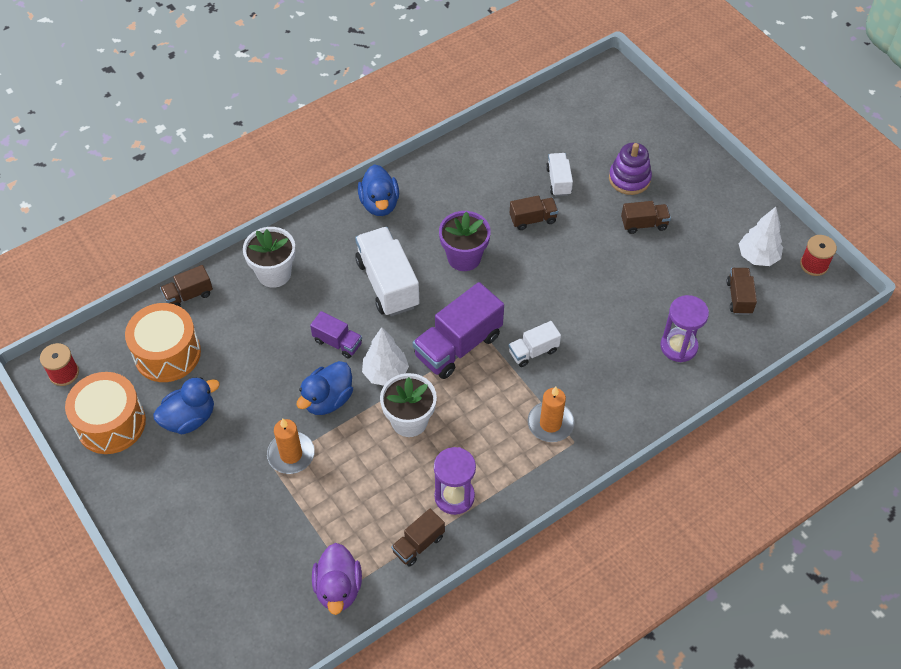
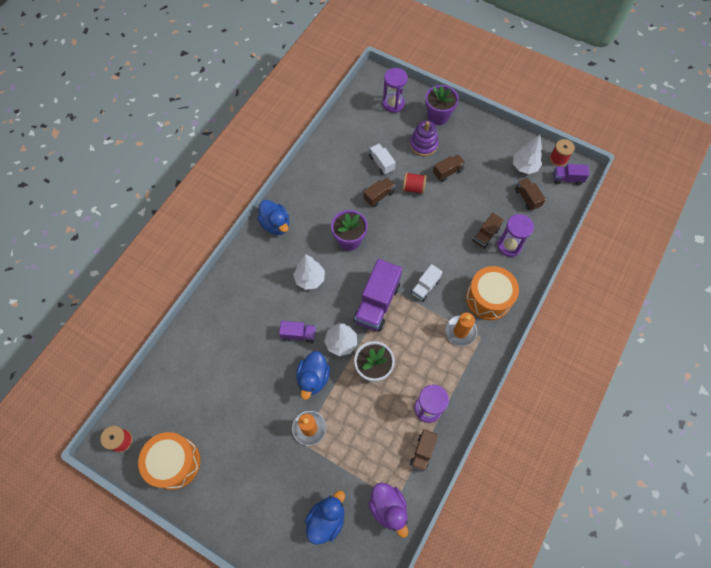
camera: 25 degrees left, 10 degrees up
orange drum [125,303,201,382] -> orange drum moved to [466,266,519,320]
blue duck [153,377,220,434] -> blue duck moved to [305,490,345,545]
brown truck [160,265,213,306] -> brown truck moved to [472,213,504,249]
white flower pot [243,227,296,288] -> none
white truck [355,227,420,316] -> white tree [293,254,325,290]
none -> purple hourglass [382,68,408,113]
none -> red spool [402,172,427,194]
none -> purple flower pot [425,85,459,125]
none -> purple truck [553,164,589,185]

